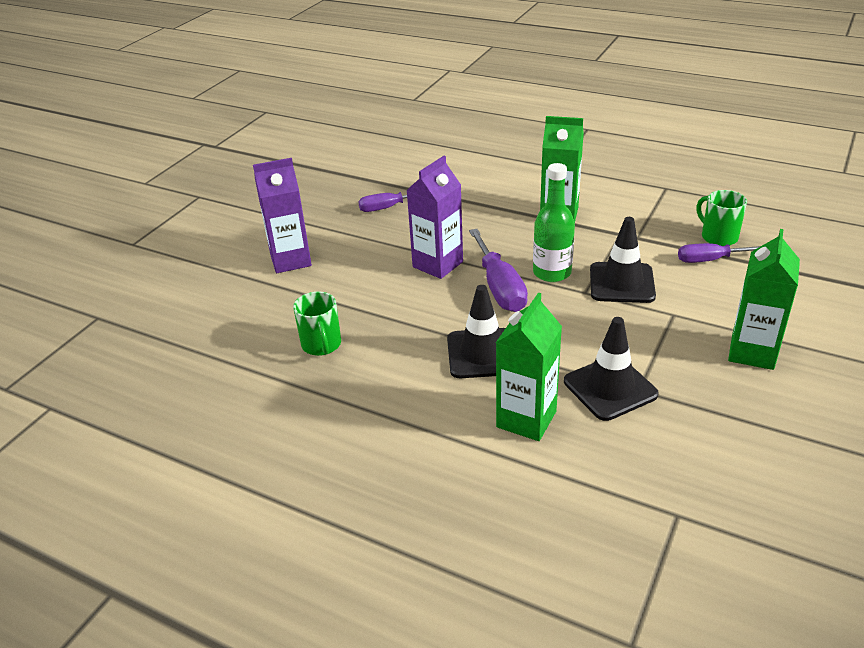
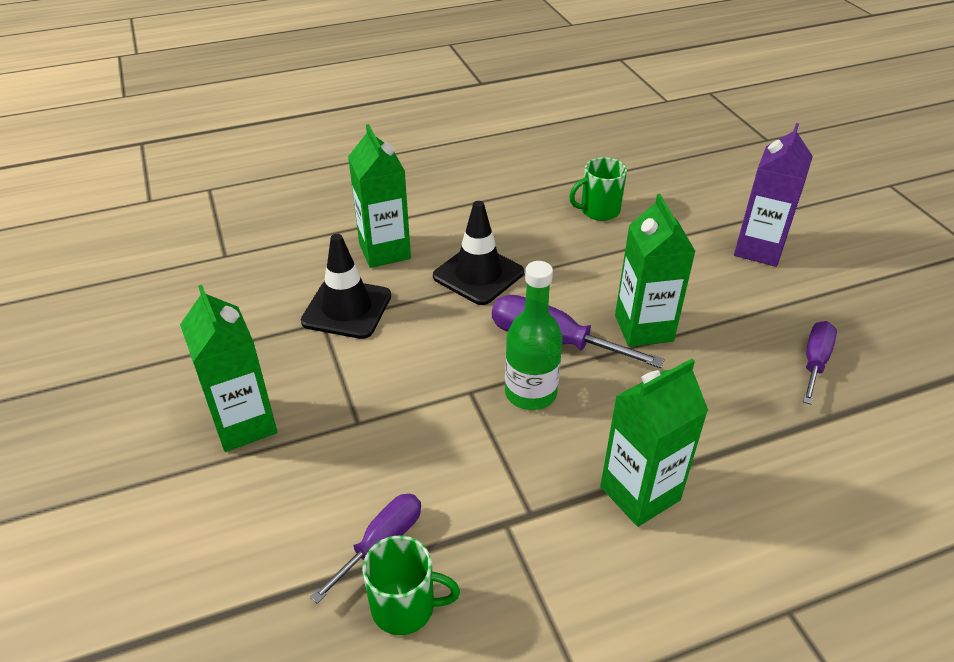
camera: 130 degrees right, 5 degrees up
green mug [293,292,341,356] -> green mug turned 45 degrees counterclockwise [569,157,627,221]
purple carton [406,156,463,279] -> green carton [615,194,696,347]
black traffic cone [590,217,656,303] -> none

